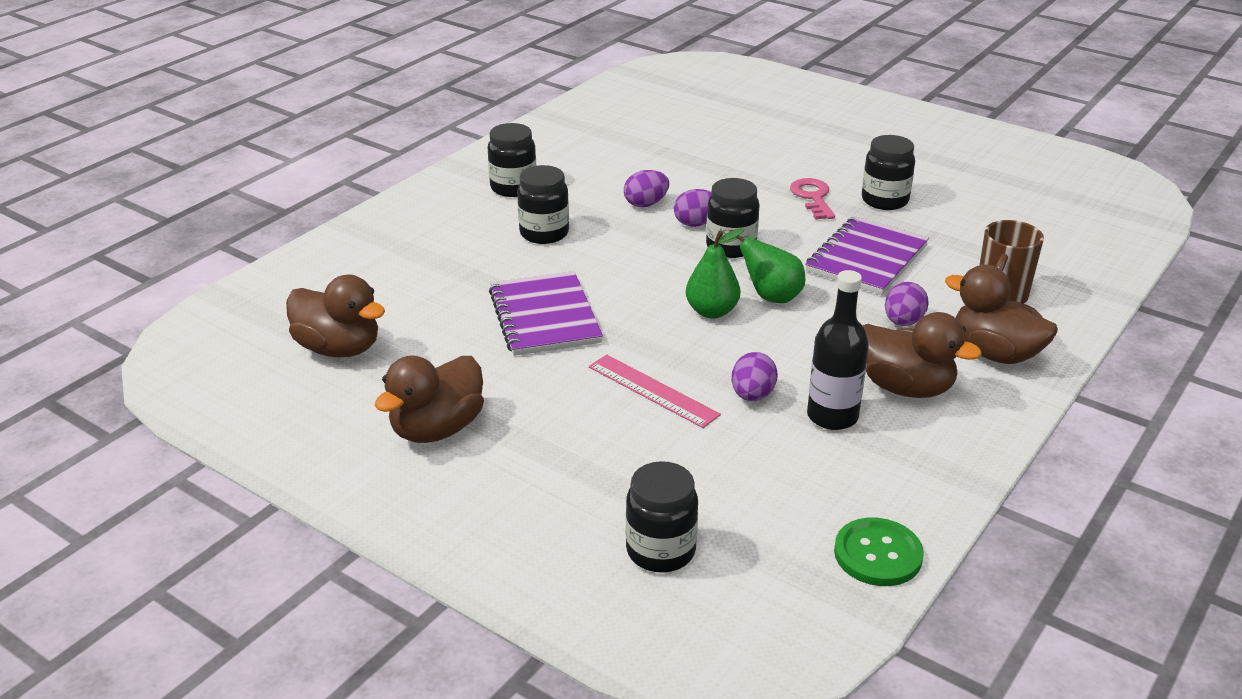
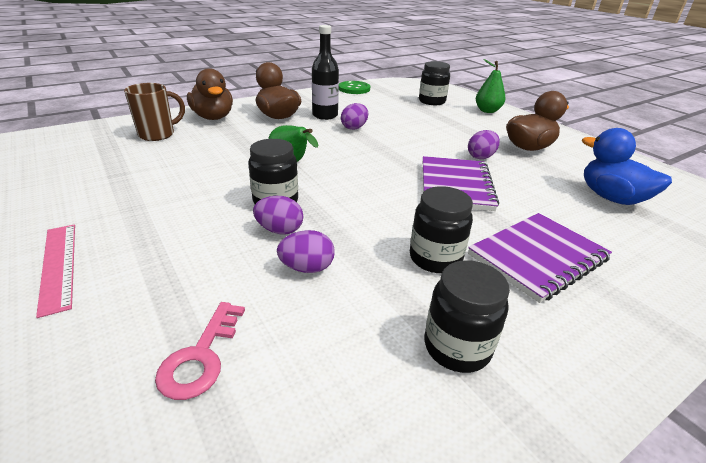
camera: 160 degrees left, 0 degrees up
brown duck [286,275,385,357] -> blue duck [582,128,672,205]
pink ruler [589,355,721,428] -> pink ruler moved to [36,224,75,318]
green pear [686,228,744,319] -> green pear moved to [476,59,505,113]
pink key [790,178,835,220] -> pink key moved to [155,302,245,400]
purple notebook [805,216,929,295] -> purple notebook moved to [468,213,612,303]
black jar [862,135,915,210] -> none
purple egg [885,282,928,326] -> purple egg moved to [468,130,500,159]

